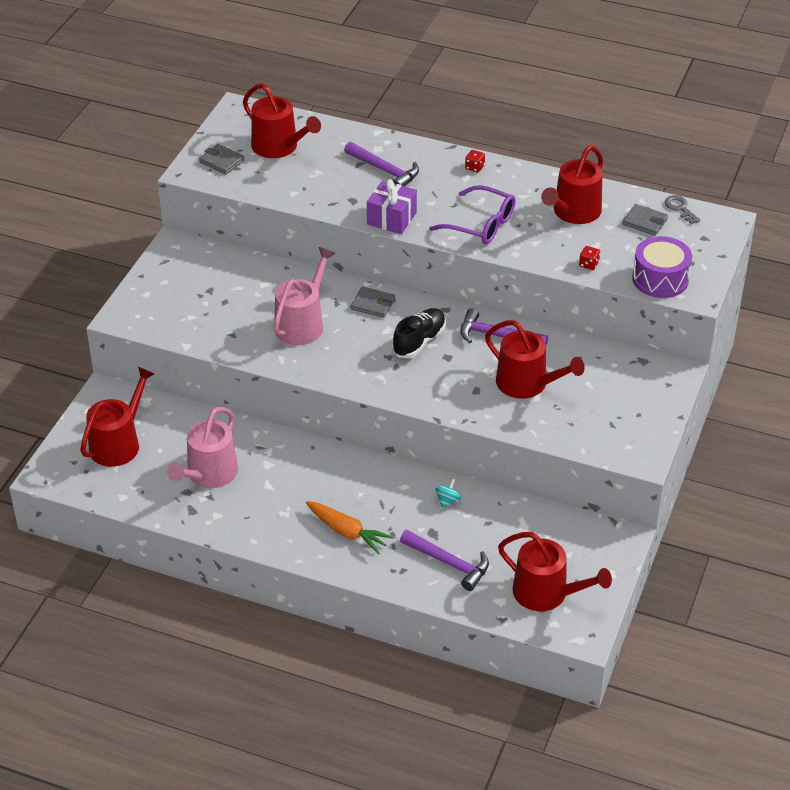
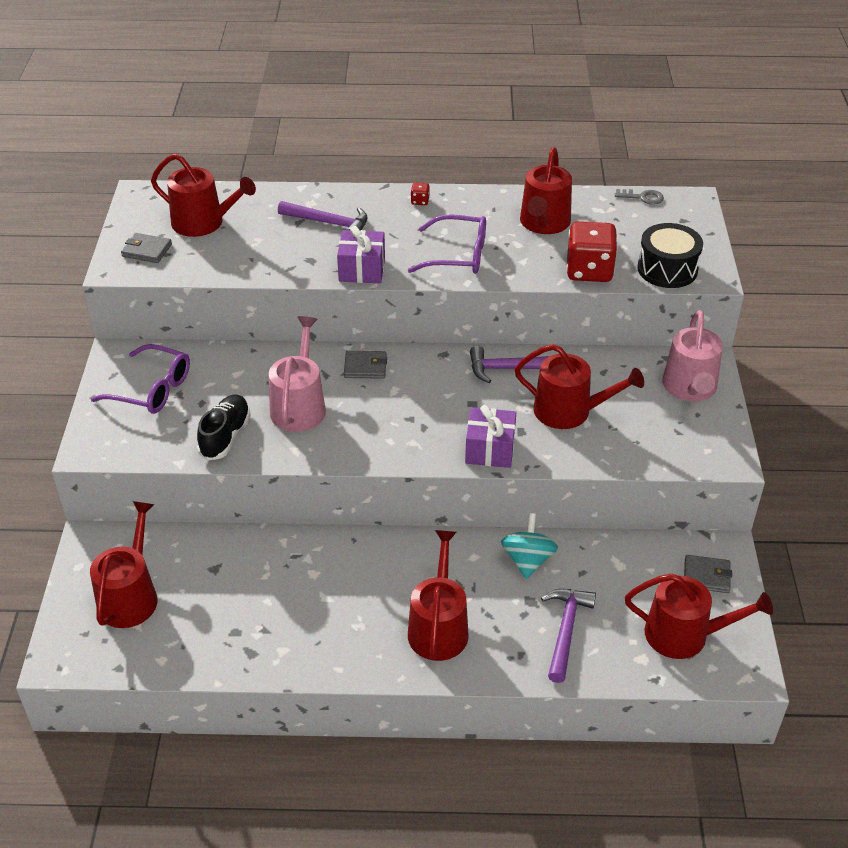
camera: 20 degrees left, 0 degrees up
pink watering can [167,407,238,488] -> pink watering can moved to [662,310,723,401]
orange carrot [306,501,393,554] -> red watering can [408,530,469,661]
black shoe [392,308,446,358] -> black shoe moved to [197,395,251,460]
purple hammer [400,530,489,591] -> purple hammer turned 90 degrees counterclockwise [541,589,596,683]
turquoise spinning top [435,479,461,509] -> turquoise spinning top [501,513,558,579], size x1.81
red dice [579,246,600,270] -> red dice [566,221,617,282], size x2.47
grey wallet [622,204,668,236] -> grey wallet moved to [684,555,732,593]
purple drum [632,236,692,298] -> black drum [637,223,703,288]
grey key [665,195,701,224] -> grey key turned 150 degrees clockwise [615,189,664,205]
none -> purple glasses [91,344,190,413]
none -> purple gift [465,405,516,468]

